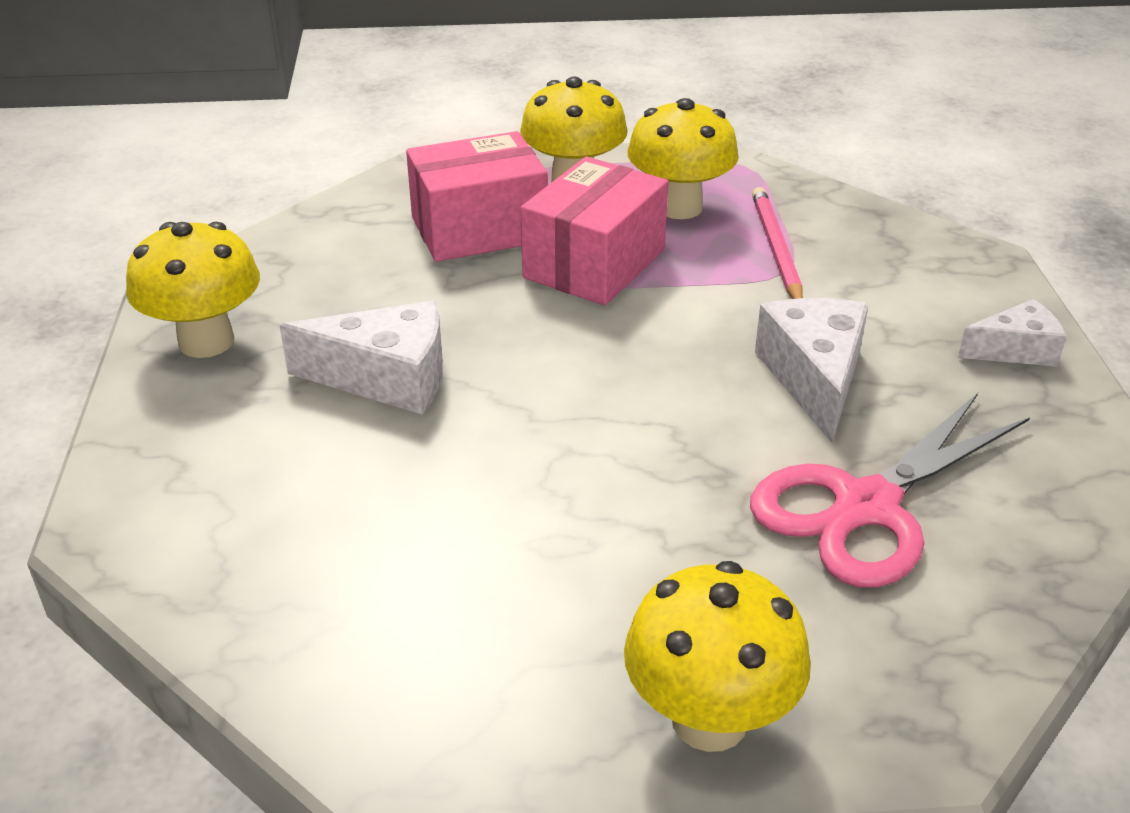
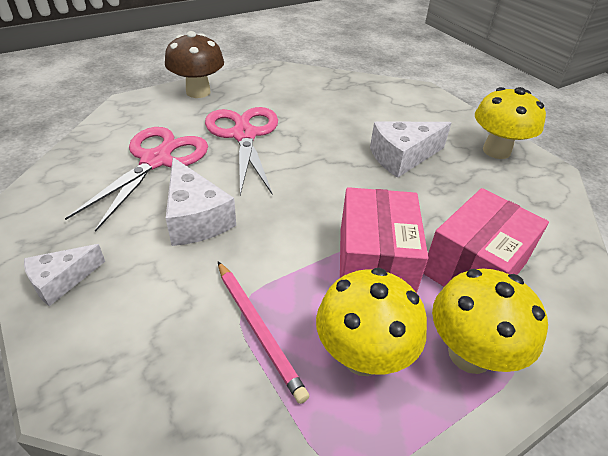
camera: 150 degrees right, 5 degrees up
yellow mushroom [624,561,811,752] -> brown mushroom [165,31,224,98]
none -> pink scissors [205,107,278,195]

